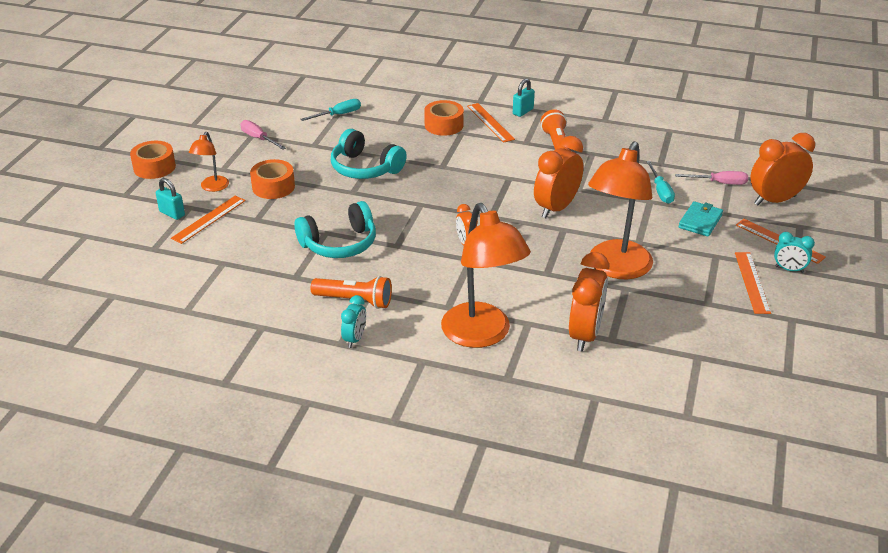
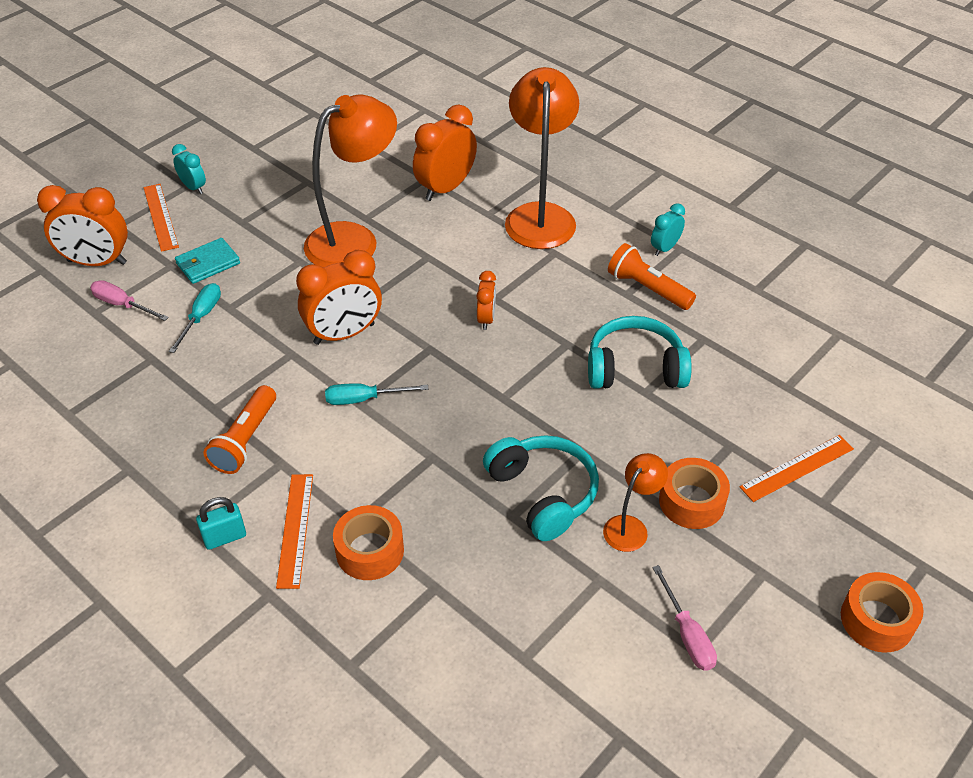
camera: 155 degrees left, 10 degrees up
turquoise padlock [156,178,185,220] -> none
orange lamp [189,132,229,192] -> orange lamp moved to [603,453,668,552]
turquoise screwdriver [300,99,361,121] -> turquoise screwdriver moved to [325,383,428,405]
orange ruler [735,252,771,314] -> none

